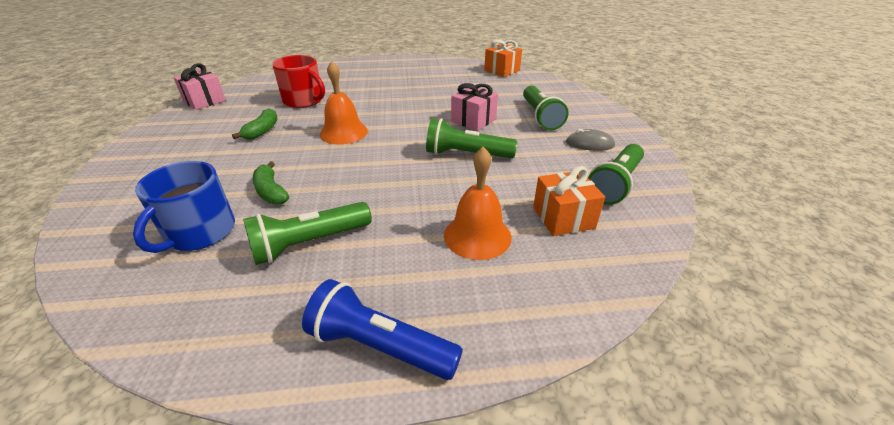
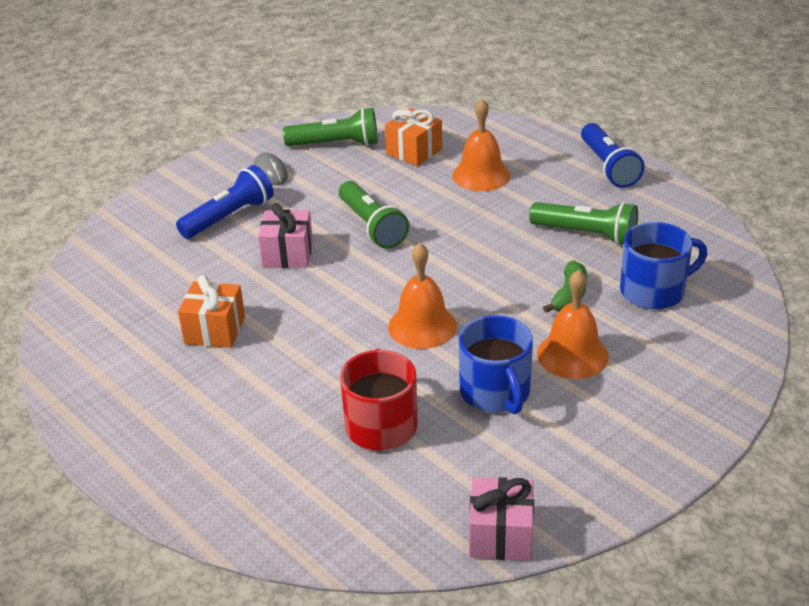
camera: 125 degrees left, 0 degrees up
green banana [232,108,277,139] -> blue mug [459,315,533,414]
orange gift [484,39,522,77] -> orange gift moved to [178,275,245,348]
green flashlight [523,85,569,130] -> blue flashlight [176,165,274,239]
none -> orange bell [537,270,609,379]

